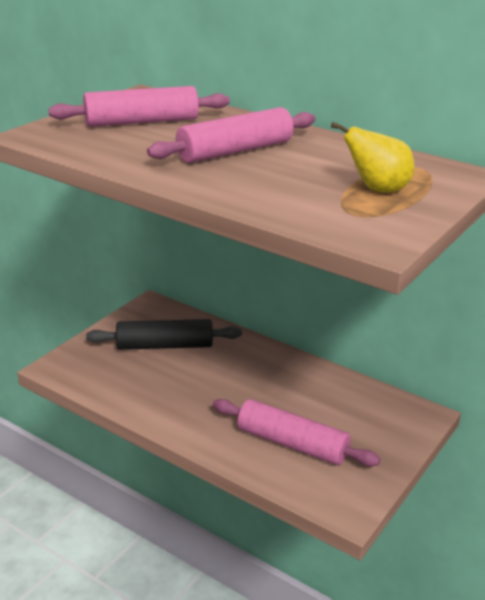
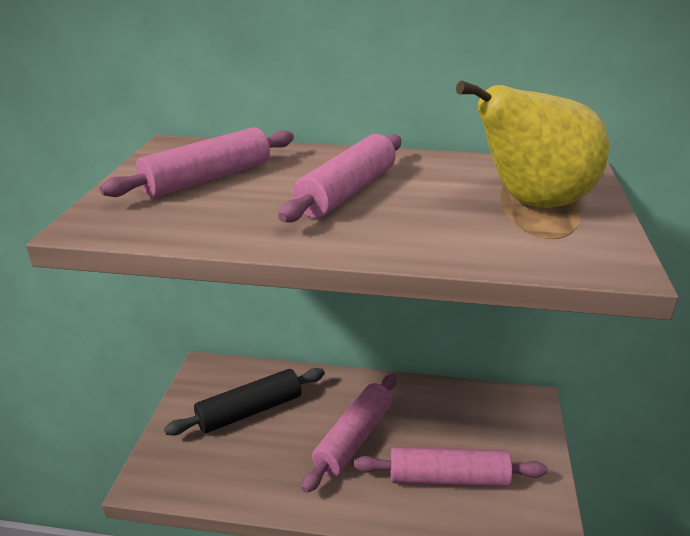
camera: 25 degrees left, 0 degrees up
yellow pear [331,122,414,193] -> yellow pear [456,81,609,208], size x1.79
none -> pink rolling pin [302,374,397,493]

